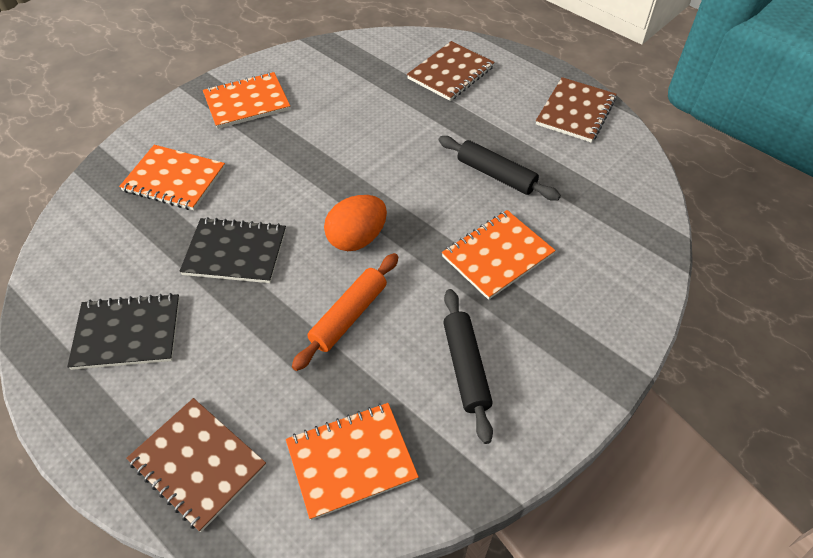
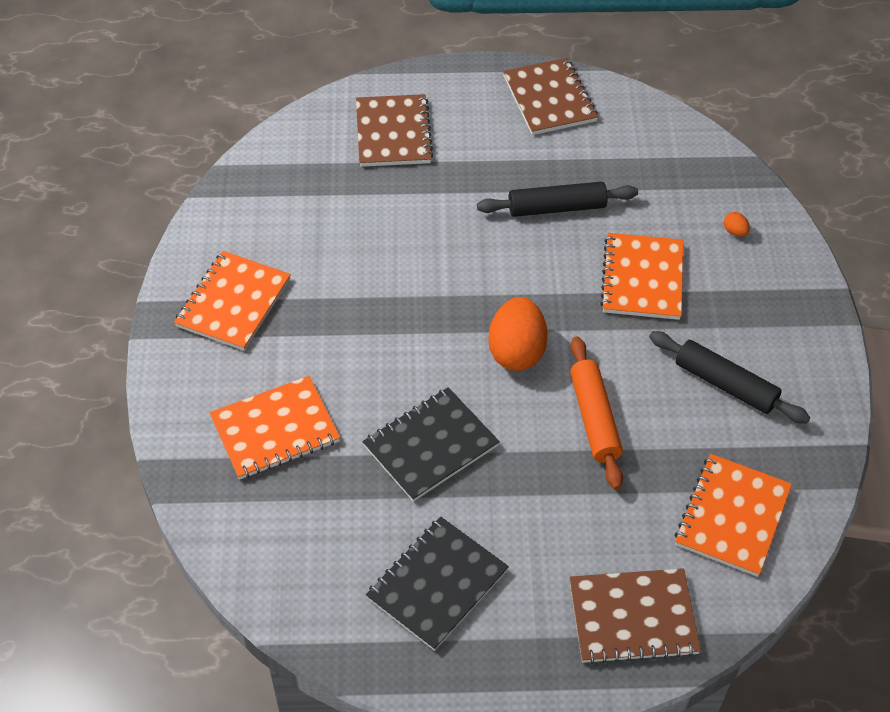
camera: 45 degrees left, 0 degrees up
none -> orange egg [724,212,750,237]

